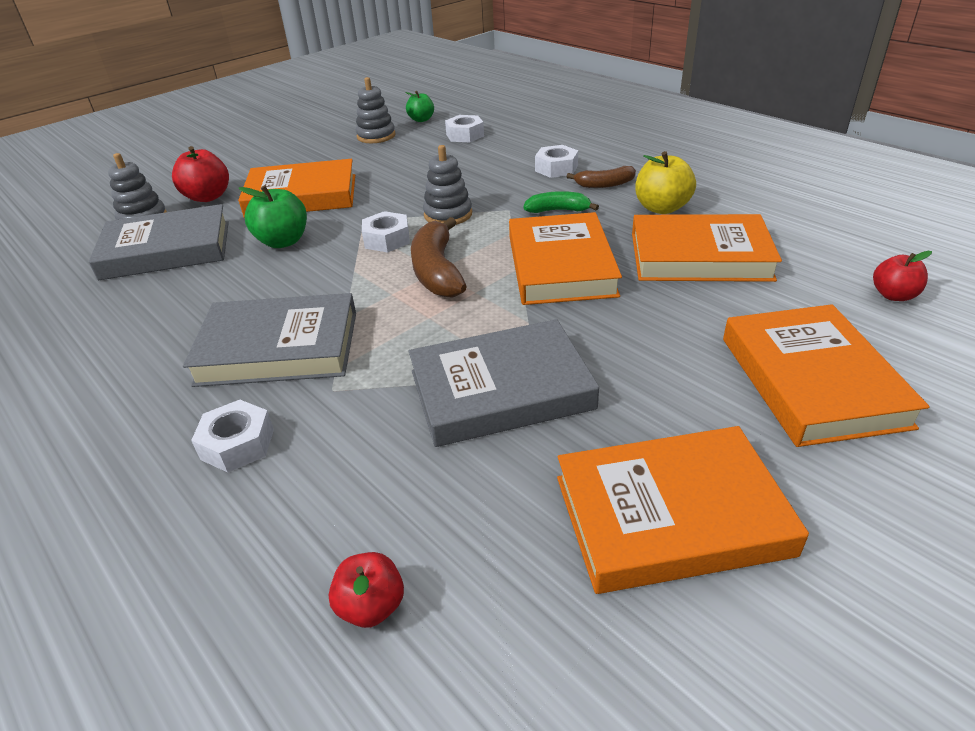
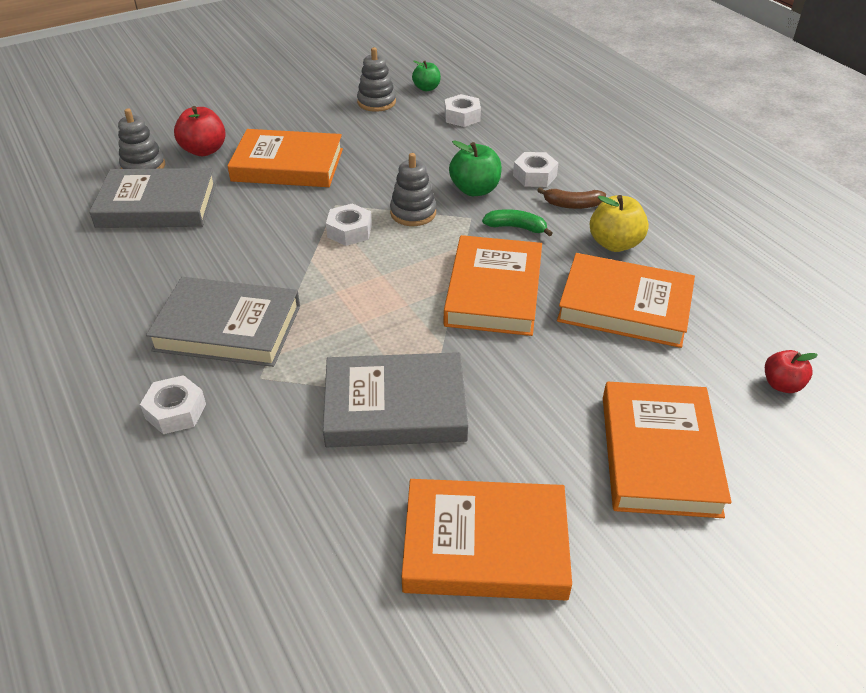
camera: 10 degrees right, 5 degrees up
green apple [238,185,307,248] -> green apple moved to [449,140,502,196]
red apple [329,552,404,628] -> none
brown banana [411,217,467,298] -> none

